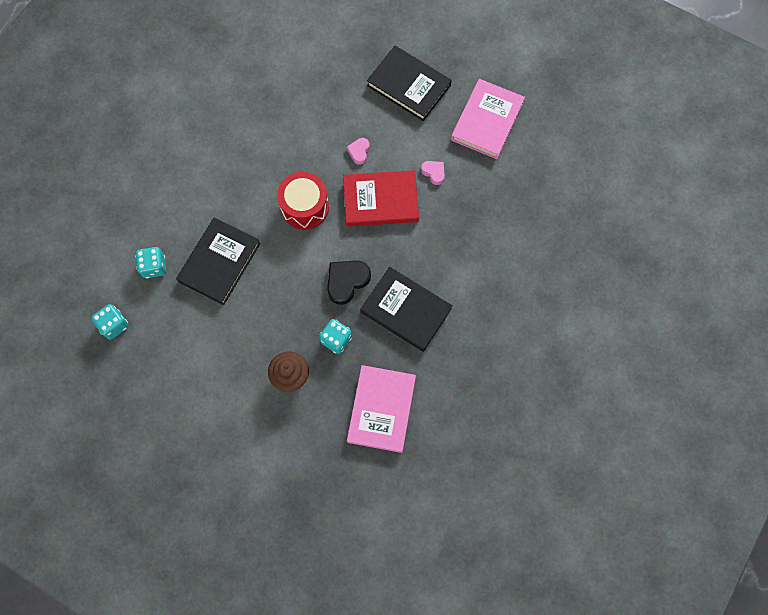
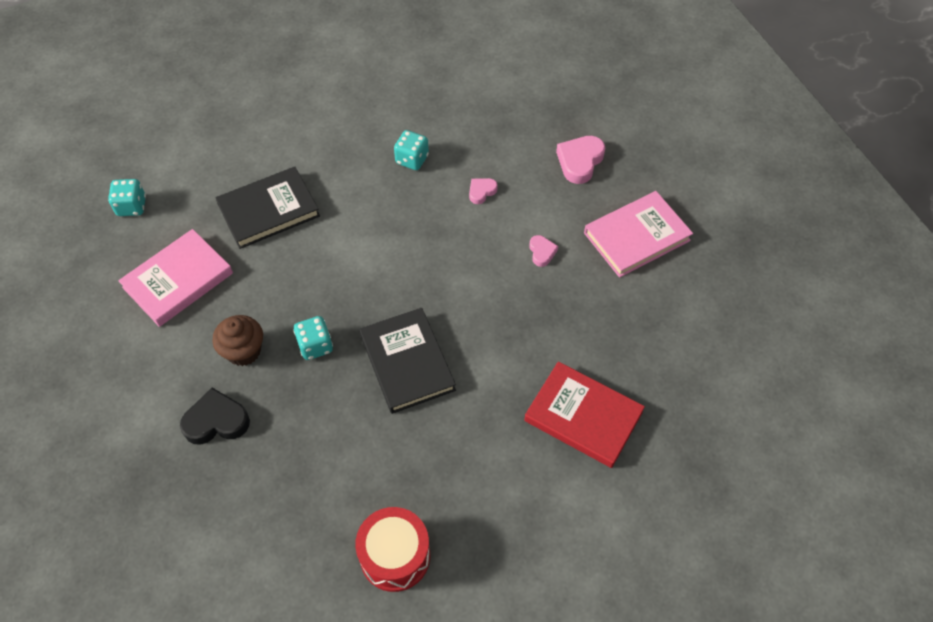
camera: 35 degrees right, 15 degrees down
turquoise dice [135,247,166,278] -> turquoise dice moved to [394,130,429,170]
red drum [277,172,329,230] -> red drum moved to [355,507,430,592]
black heart [327,260,371,305] -> black heart moved to [180,388,250,445]
red book [343,170,419,227] -> red book moved to [524,361,645,468]
pink book [347,365,416,453] -> pink book moved to [118,229,233,327]
black book [367,46,452,121] -> pink heart [556,136,605,184]

